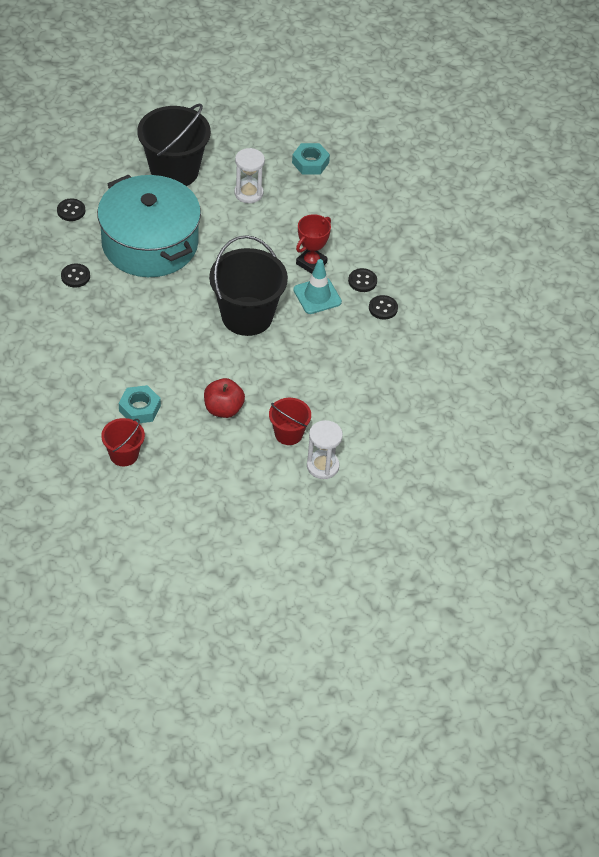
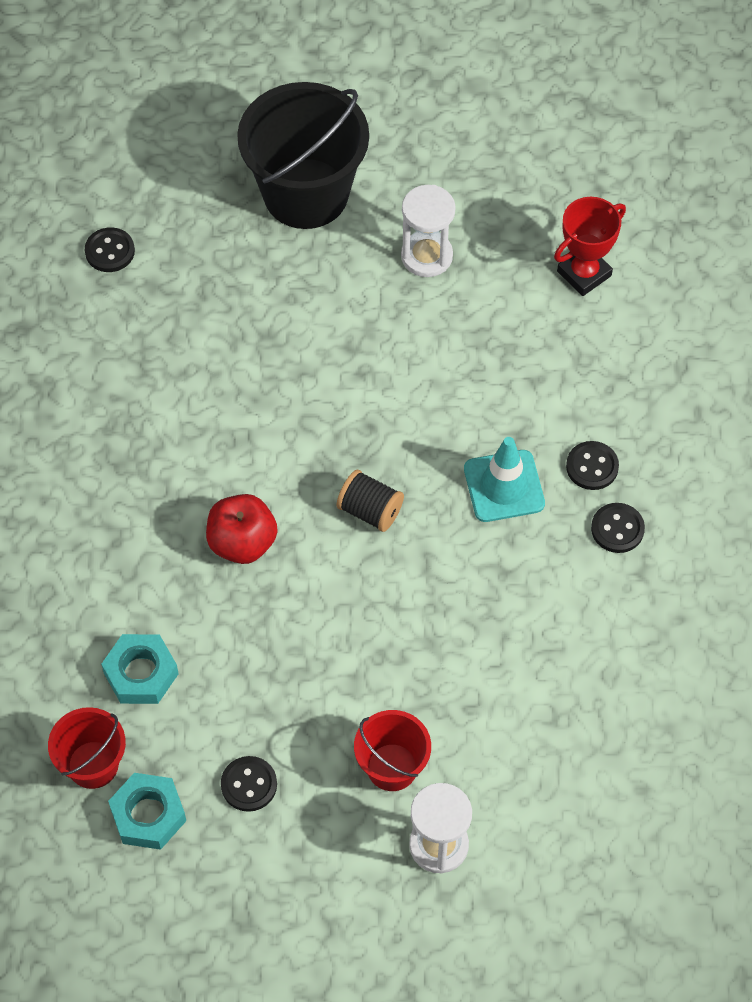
camera: 15 degrees right, 10 degrees up
black button [61,263,90,287] -> black button moved to [221,756,277,812]
turquoise pot [97,174,201,277] -> none
red apple [204,378,245,418] -> red apple moved to [206,494,278,564]
black bucket [209,235,288,336] -> black spool [337,470,404,532]
turquoise nut [292,143,330,174] -> turquoise nut moved to [108,773,186,850]
red trophy [296,214,331,274] -> red trophy moved to [554,197,626,296]

